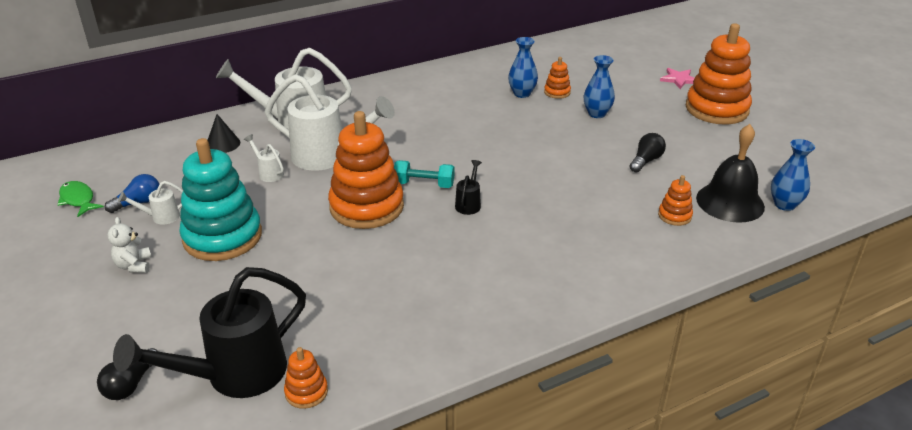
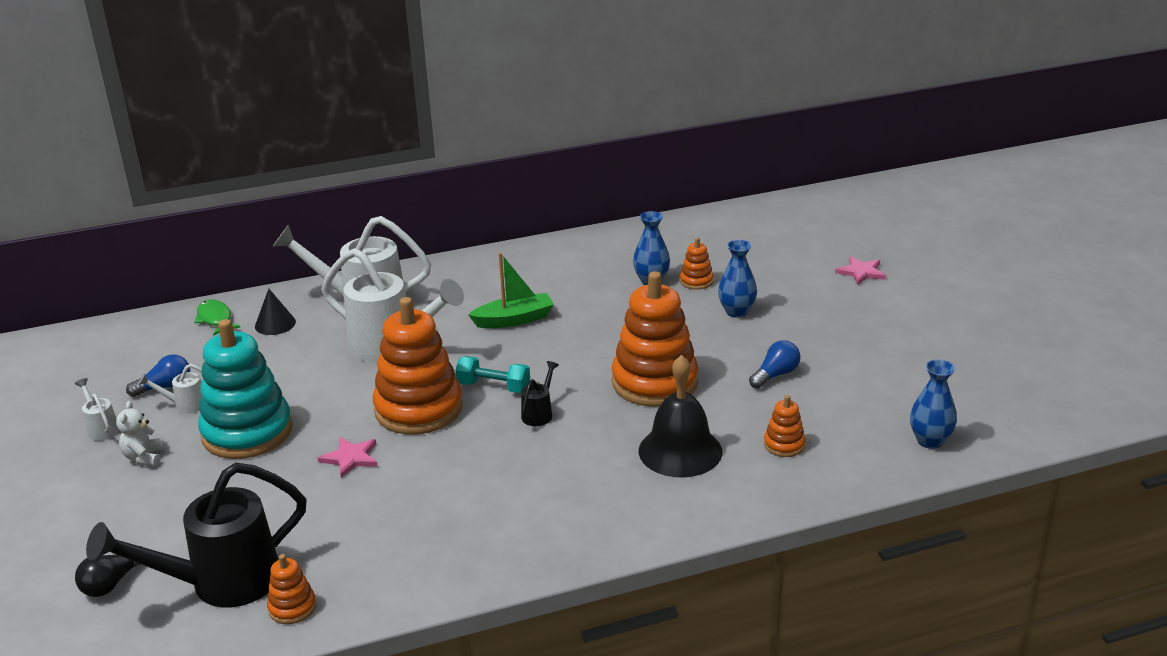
camera: 10 degrees right, 5 degrees down
green fish [57,181,104,217] -> green fish moved to [194,299,240,336]
white watering can [244,134,284,182] -> white watering can moved to [75,378,119,441]
black light bulb [629,133,666,173] -> blue light bulb [749,340,800,389]
orange stacking toy [686,23,752,124] -> orange stacking toy moved to [612,271,698,407]
black bell [696,124,765,223] -> black bell moved to [639,355,723,477]
none -> pink star [318,437,378,478]
none -> green boat [468,253,554,328]

